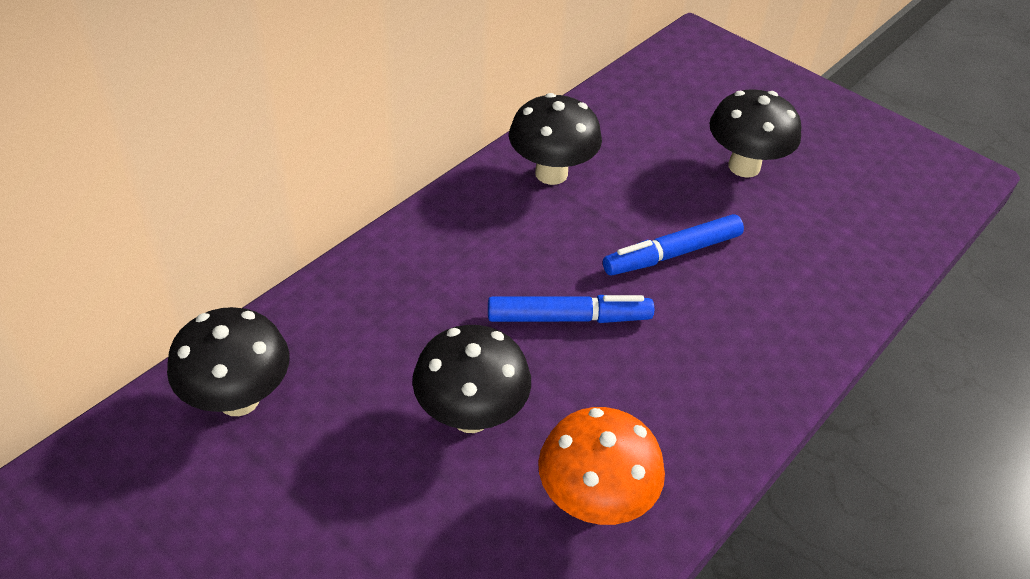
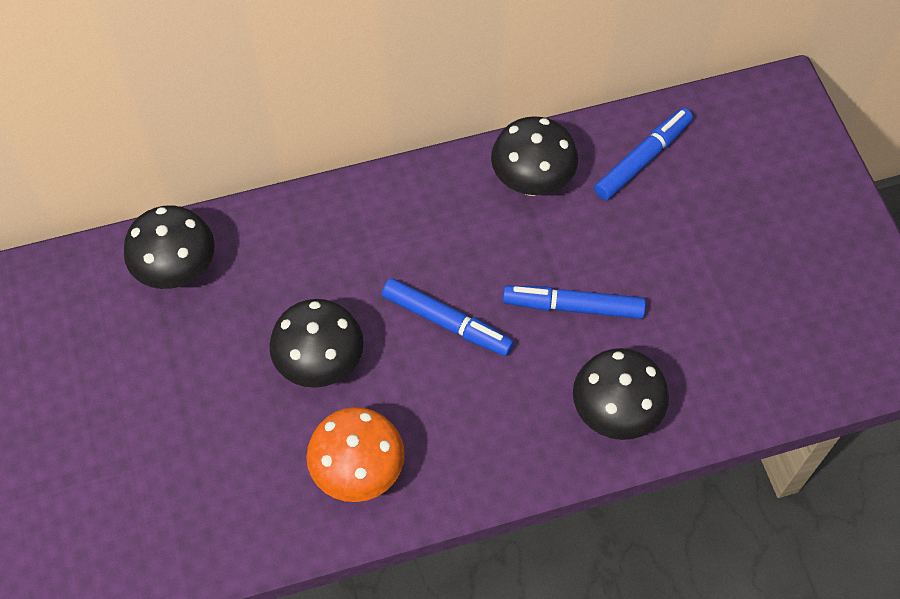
camera: 35 degrees right, 15 degrees up
black mushroom [709,89,801,178] -> black mushroom moved to [573,348,669,440]
none -> blue marker [594,108,693,200]

